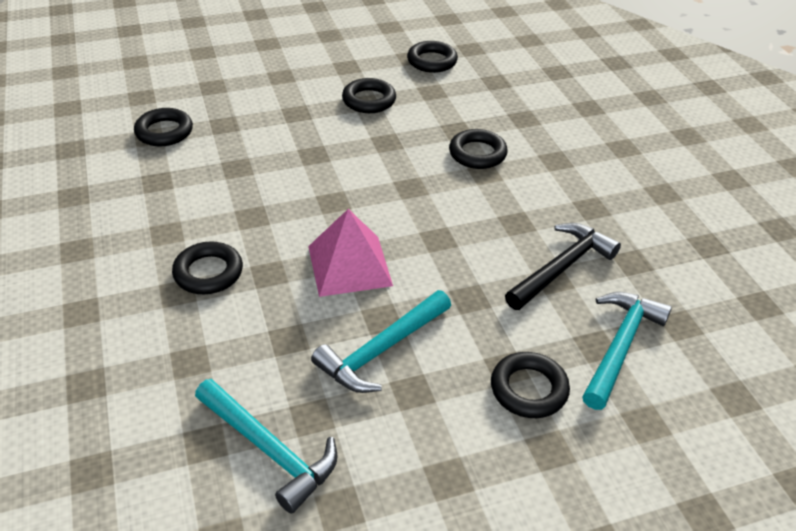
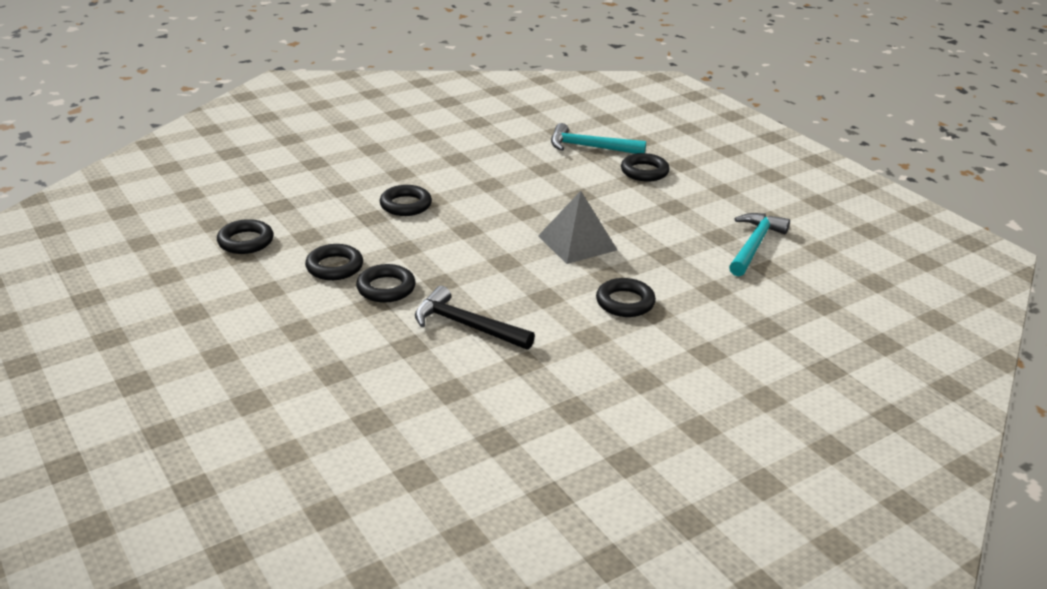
camera: 105 degrees left, 10 degrees down
black ring [134,108,193,146] -> black ring moved to [356,264,416,303]
pink pyramid [308,209,393,297] -> grey pyramid [538,191,617,264]
turquoise hammer [311,290,451,393] -> none
black hammer [505,223,621,310] -> black hammer moved to [415,286,535,350]

